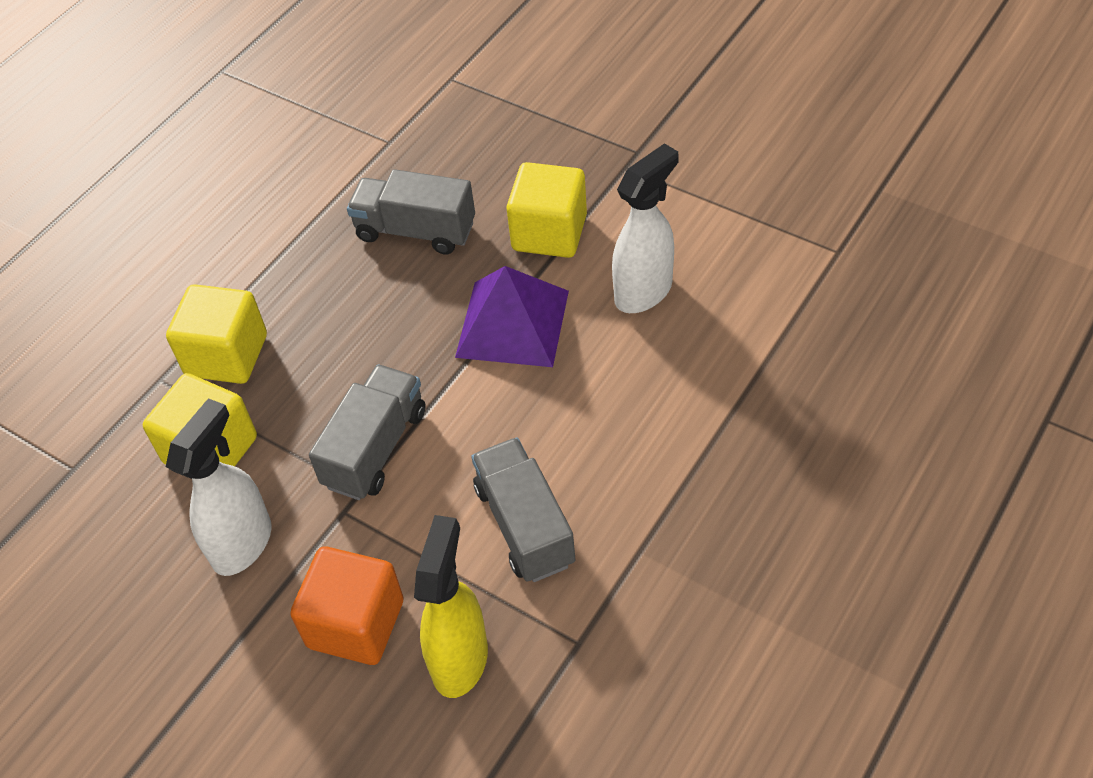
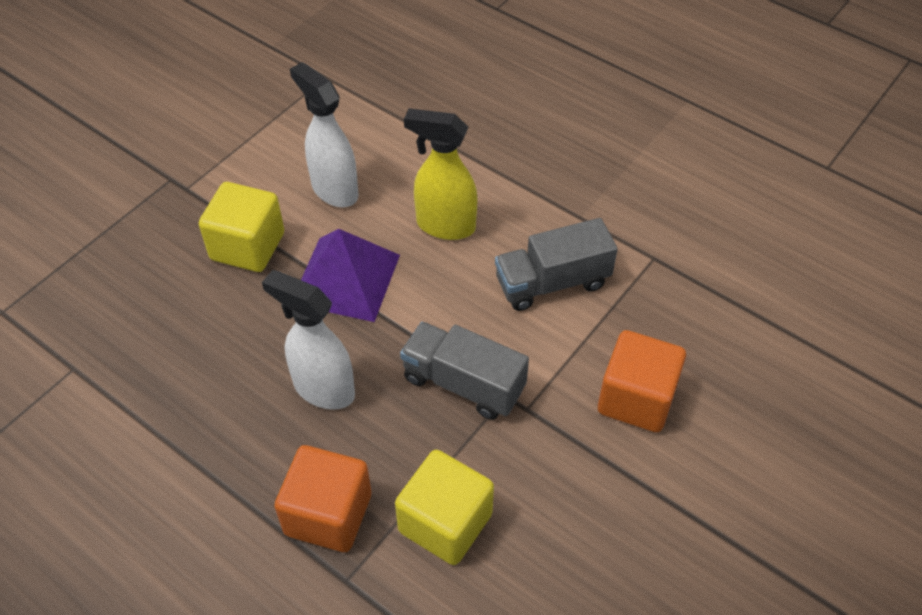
camera: 90 degrees left, 0 degrees up
yellow cube [166,284,267,384] -> orange cube [274,445,371,552]
white spray bottle [166,398,271,576] -> white spray bottle moved to [262,270,355,410]
grey truck [347,169,475,254] -> none
yellow spray bottle [414,515,488,698] -> yellow spray bottle moved to [404,108,478,240]

